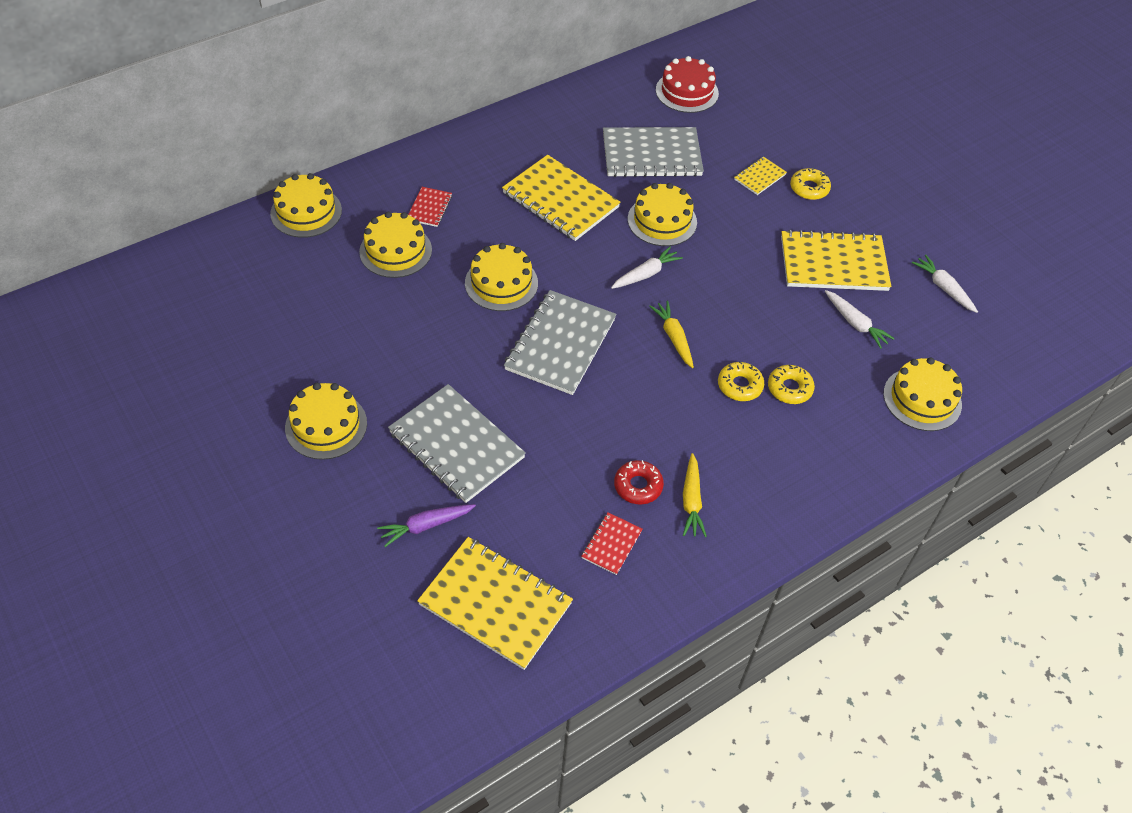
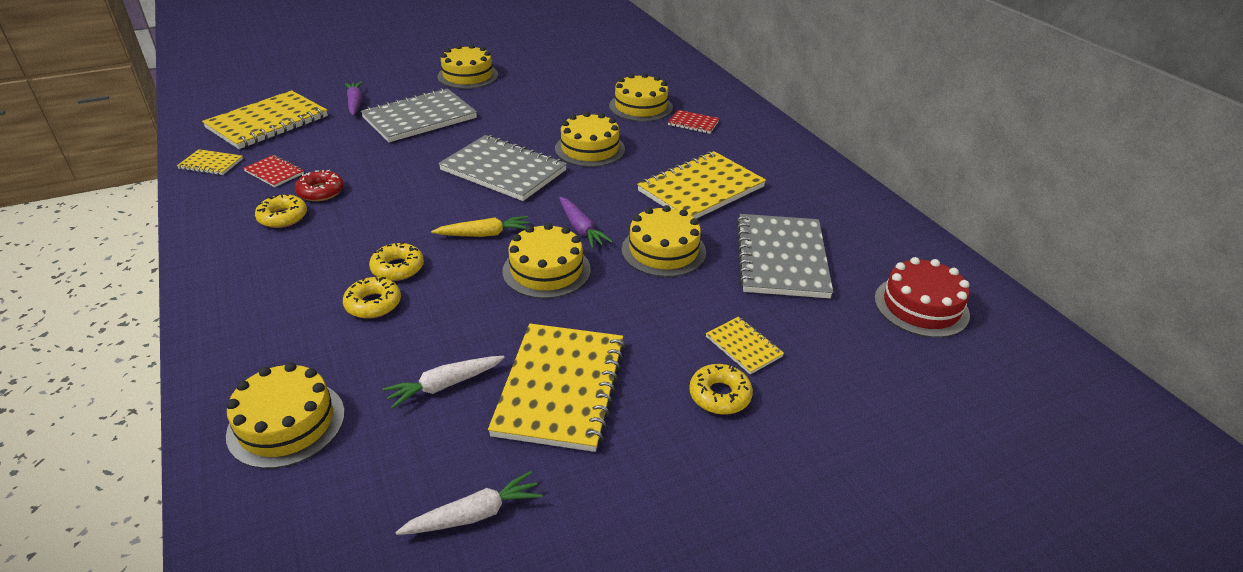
camera: 100 degrees right, 15 degrees down
yellow cake [270,173,342,238] -> yellow cake moved to [502,223,591,299]
white carrot [611,246,683,289] -> purple carrot [559,197,613,249]
yellow carrot [683,453,707,537] -> yellow donut [255,194,307,228]
none -> yellow notebook [177,149,243,175]

